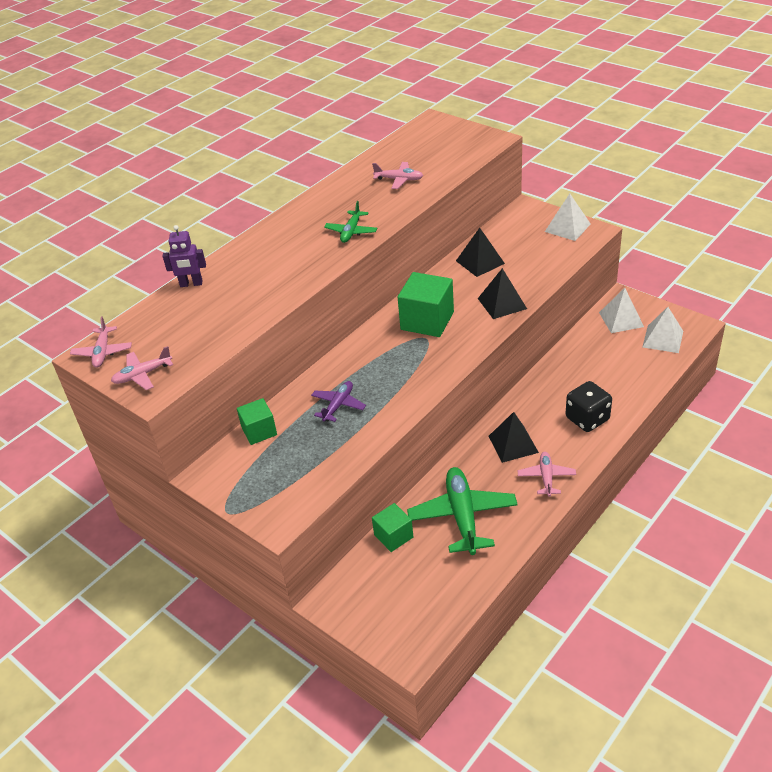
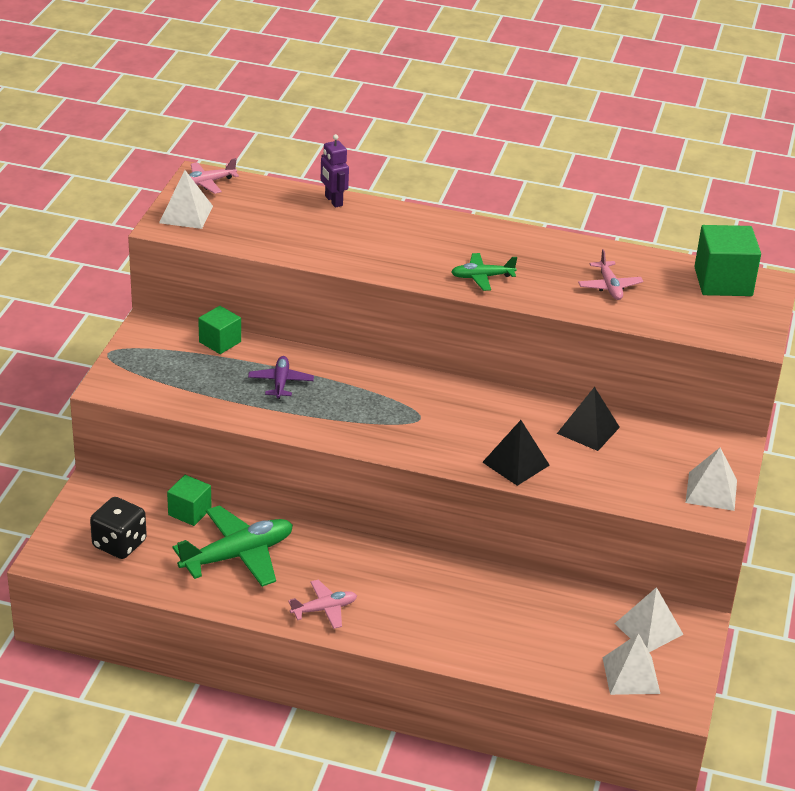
camera: 60 degrees right, 5 degrees down
pink plane [111,346,173,390] -> white pyramid [159,170,213,229]
purple plane [311,381,366,422] -> purple plane turned 90 degrees counterclockwise [248,356,314,399]
green cube [398,272,454,337] -> green cube moved to [694,225,761,296]
black pyramid [488,412,539,463] -> none
black dice [565,381,612,432] -> black dice moved to [90,497,147,559]

